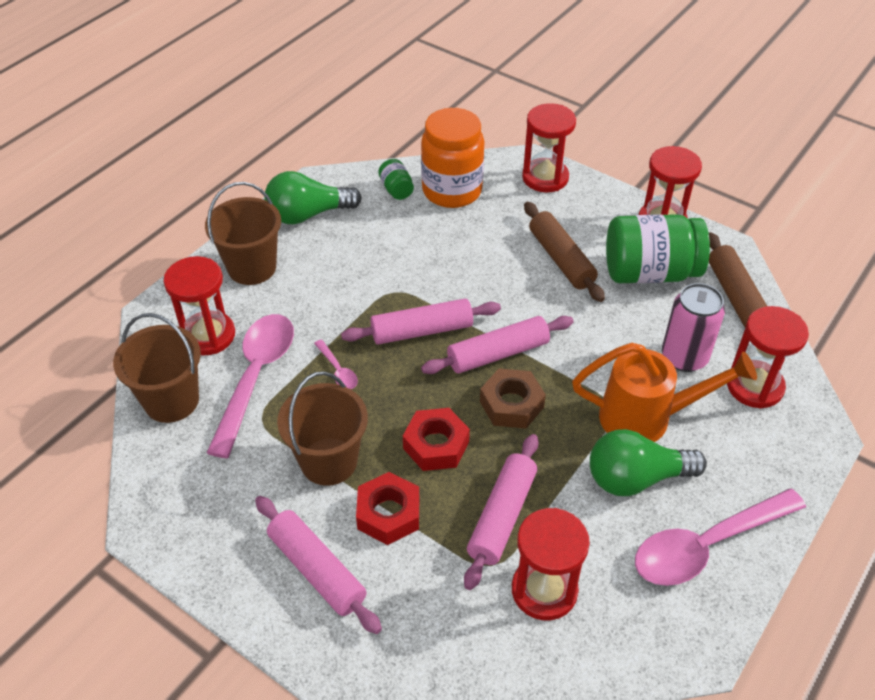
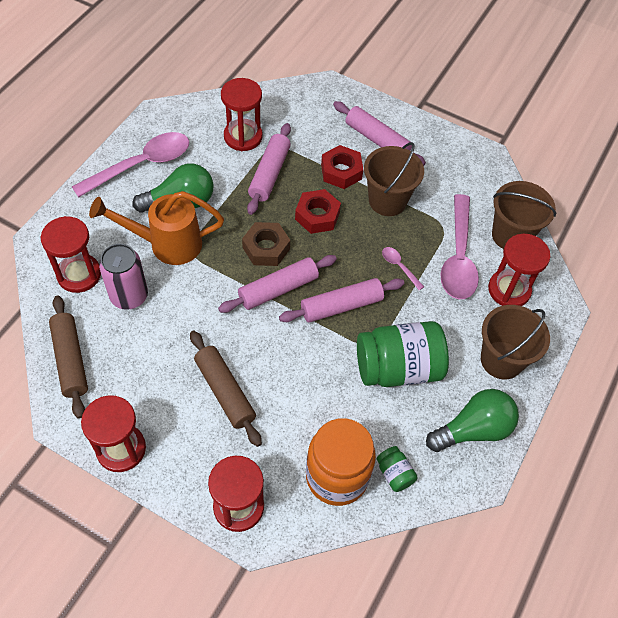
camera: 170 degrees right, 10 degrees up
green jar [606,214,710,283] -> green jar moved to [357,321,449,387]

